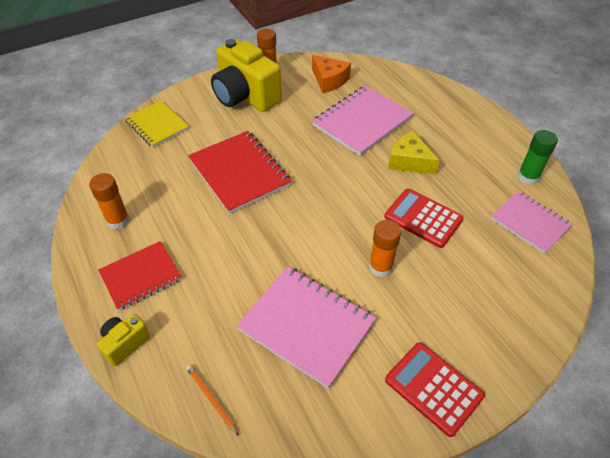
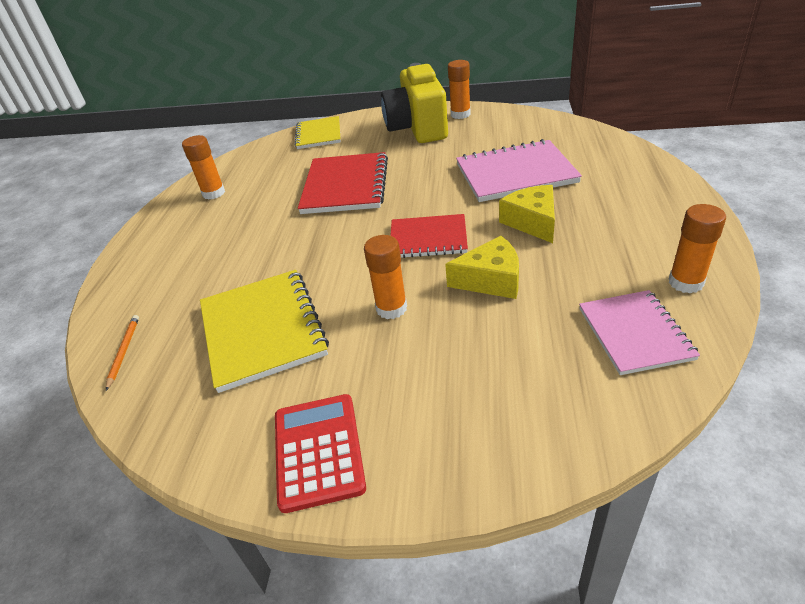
camera: 40 degrees right, 10 degrees down
yellow camera [97,314,150,366] -> none
red notebook [98,241,182,310] -> red notebook moved to [390,214,468,258]
pink notebook [236,267,376,388] -> yellow notebook [200,270,329,393]
orange cheese [312,55,351,93] -> none
red calculator [385,189,464,248] -> yellow cheese [445,236,519,299]
green glue stick [517,130,558,185] -> orange glue stick [669,204,726,293]

